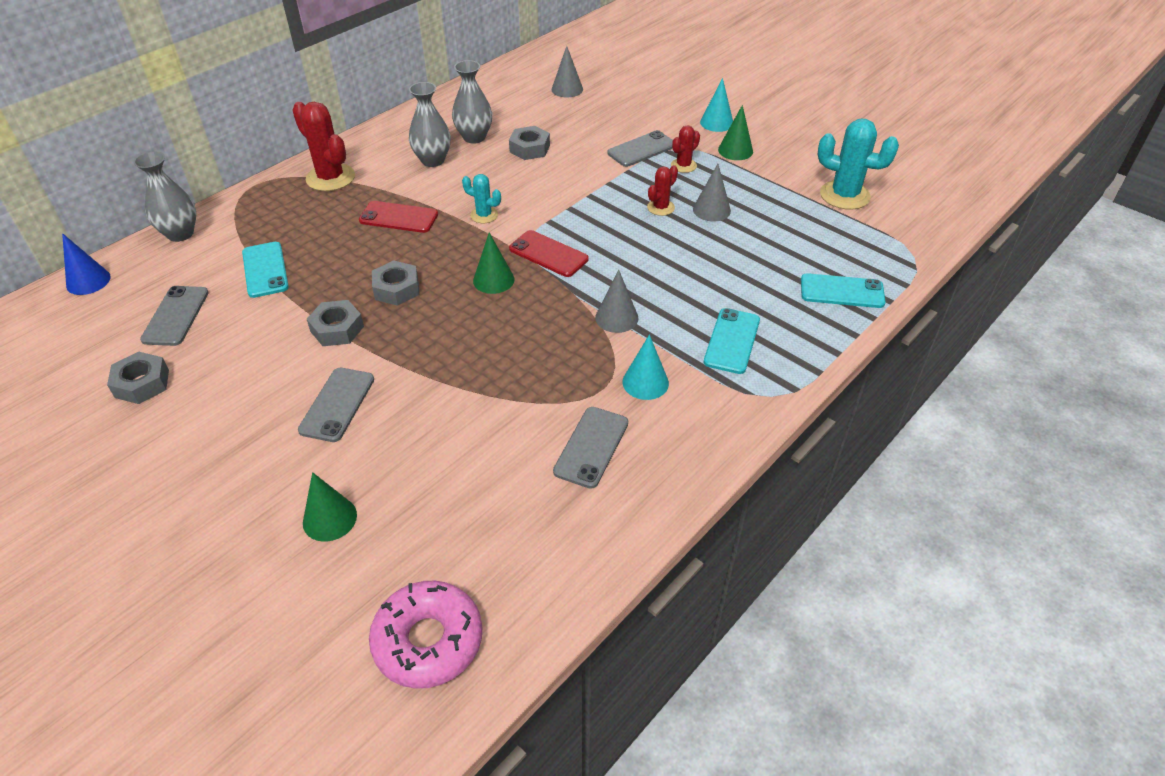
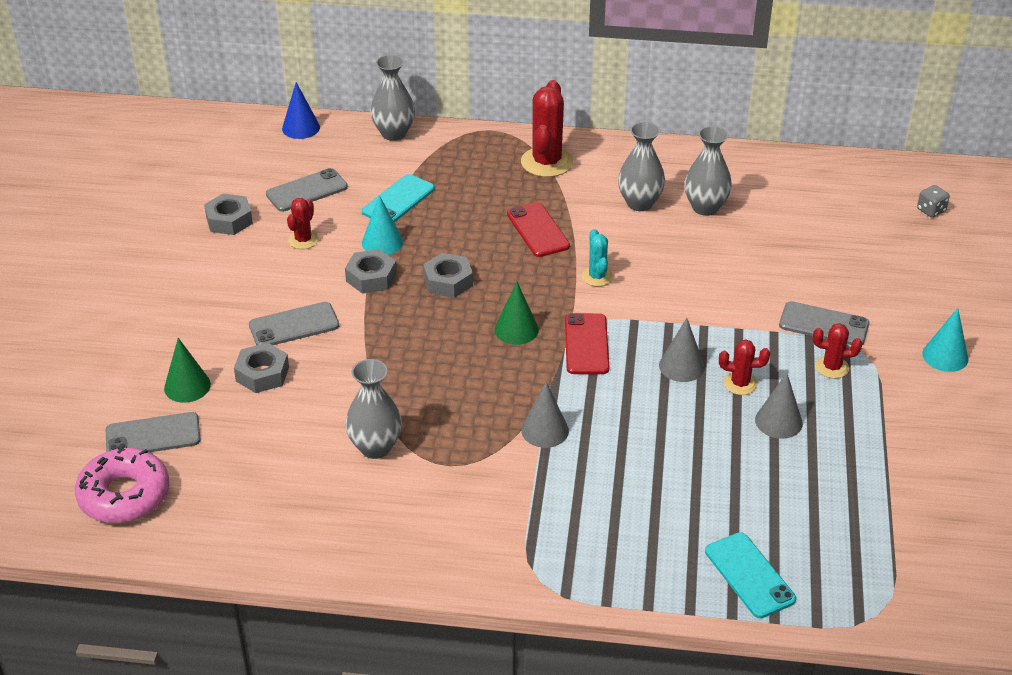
camera: 55 degrees right, 5 degrees down
grey nut [509,126,550,160] -> grey nut moved to [234,342,289,393]
grey cone [551,46,583,97] -> grey cone moved to [659,318,705,382]
grey phone [553,407,628,489] -> grey phone moved to [106,412,201,452]
turquoise cone [622,334,669,400] -> turquoise cone moved to [362,195,403,255]
turquoise phone [704,308,760,374] -> none
green cone [718,105,753,160] -> none
turquoise cactus [818,119,899,210] -> none
none -> red cactus [287,198,319,249]
none -> grey vase [345,359,402,459]
none -> grey dice [917,185,950,218]

